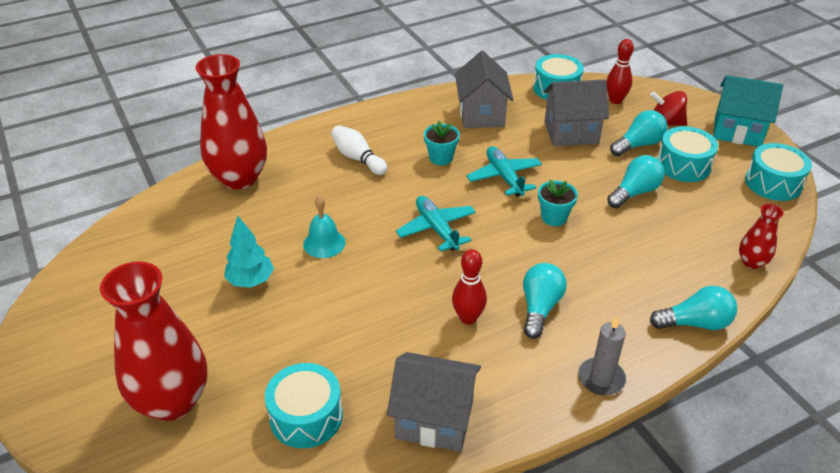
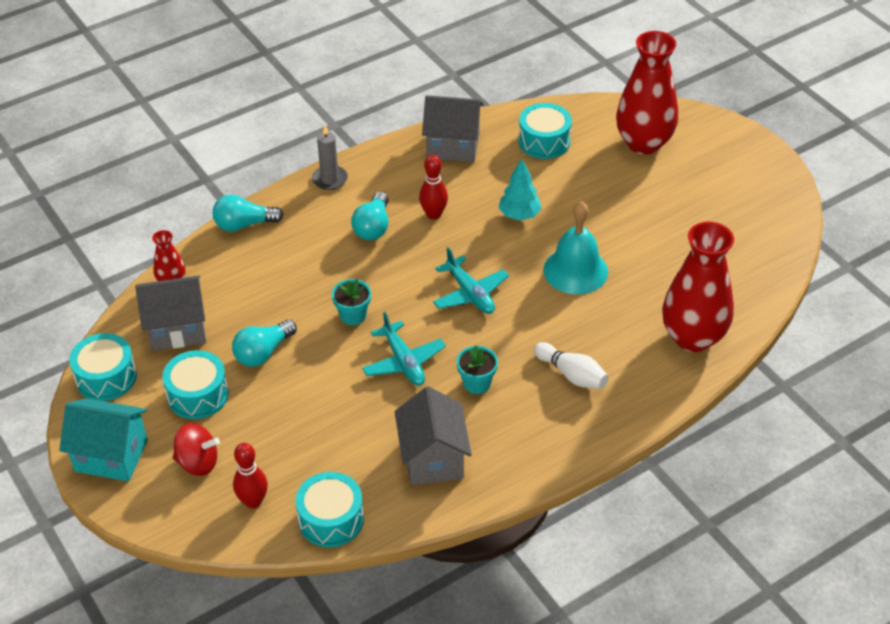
camera: 175 degrees right, 5 degrees up
turquoise tree [224,216,274,288] -> turquoise tree moved to [499,159,542,221]
turquoise bell [303,196,346,258] -> turquoise bell [543,201,608,294], size x1.60
grey house [544,80,609,146] -> grey house moved to [135,275,206,351]
turquoise light bulb [610,110,668,156] -> none

